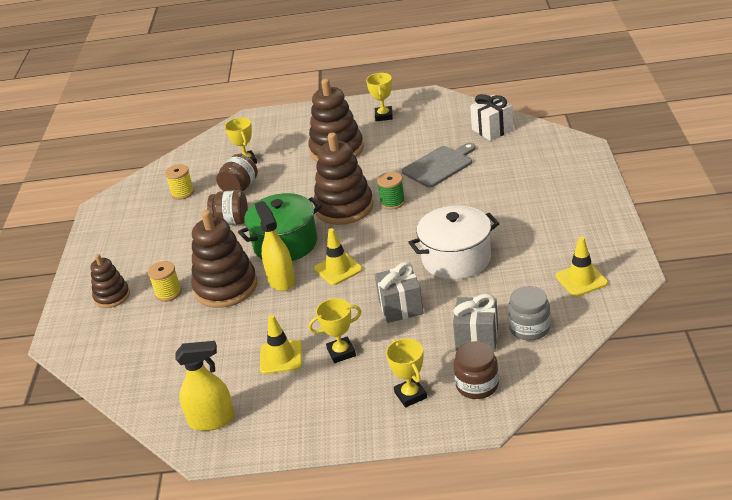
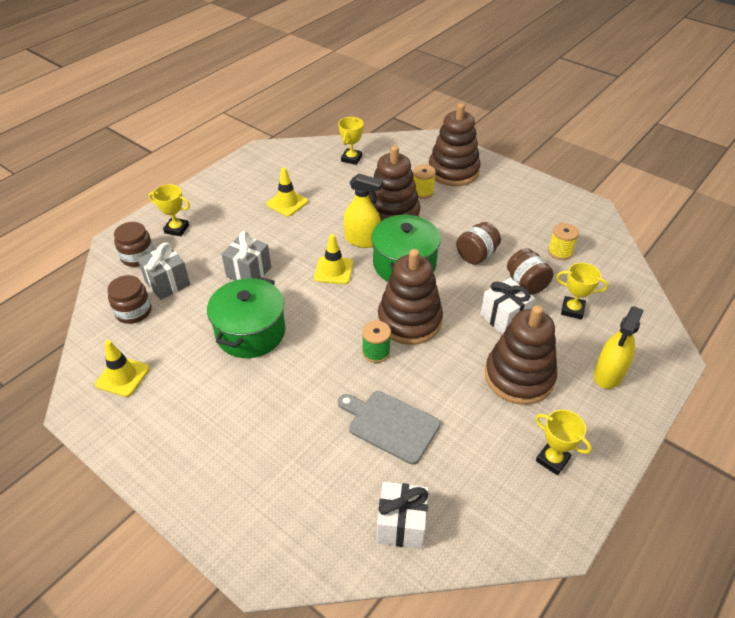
camera: 125 degrees right, 10 degrees up
brown stacking toy [90,254,130,308] -> brown stacking toy [429,103,481,186], size x1.75
yellow spray bottle [175,341,235,431] -> yellow spray bottle moved to [594,306,644,389]
yellow trophy [308,298,362,363] -> yellow trophy moved to [338,117,363,165]
grey cutting board [402,143,476,188] -> grey cutting board turned 120 degrees clockwise [338,391,440,465]
white pot [408,205,500,280] -> green pot [207,276,285,358]
grey jar [508,286,551,341] -> brown jar [108,275,151,324]
none -> white gift [480,278,535,334]

